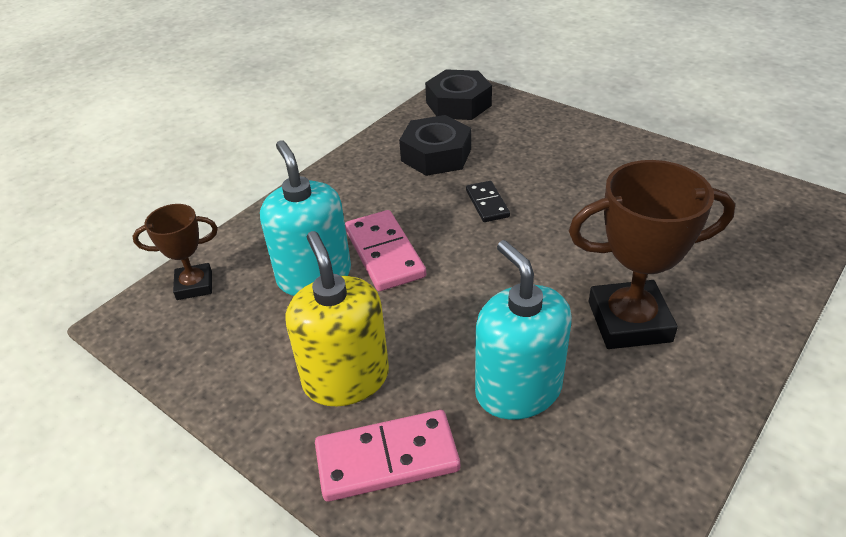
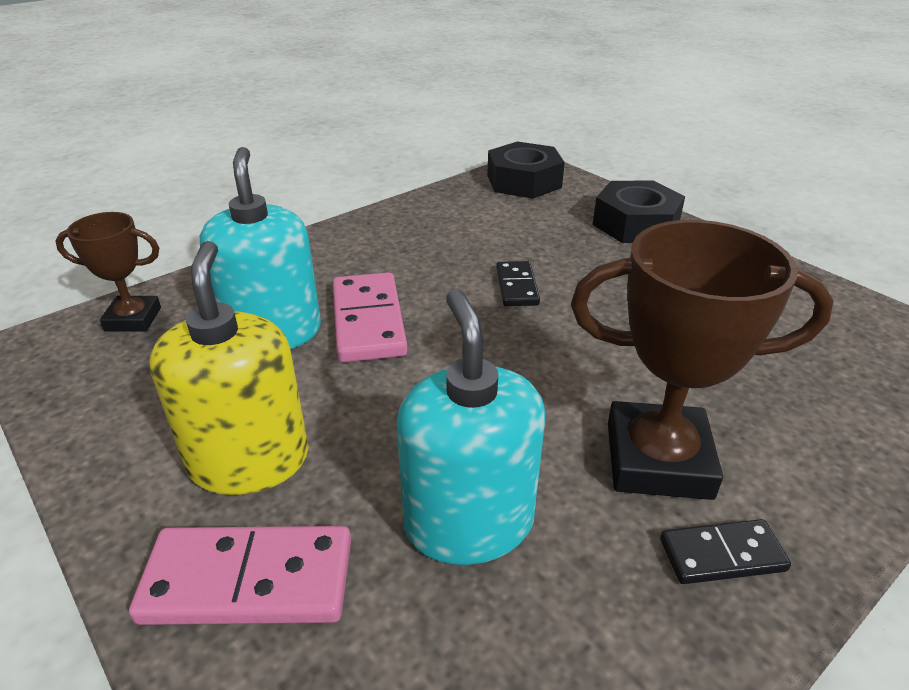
camera: 10 degrees right, 5 degrees down
black nut [399,115,471,176] -> black nut moved to [593,180,685,243]
none -> black domino [660,519,791,584]

